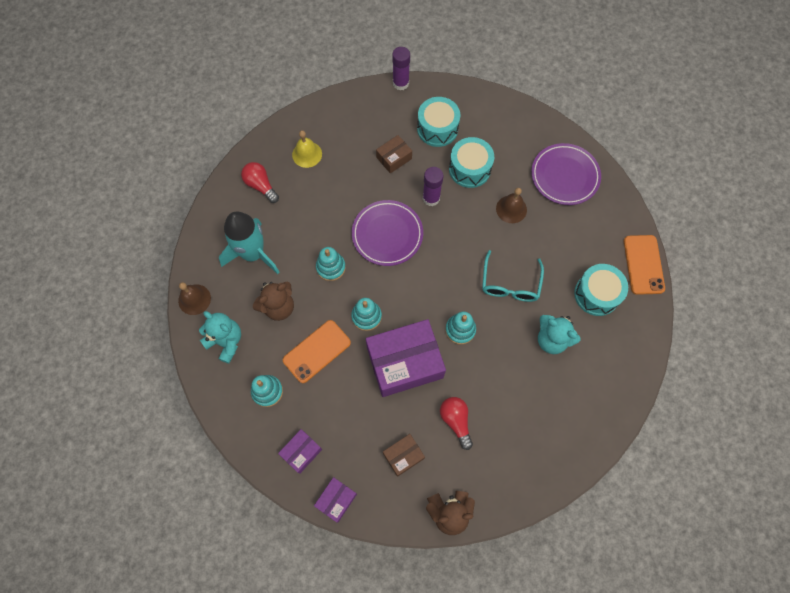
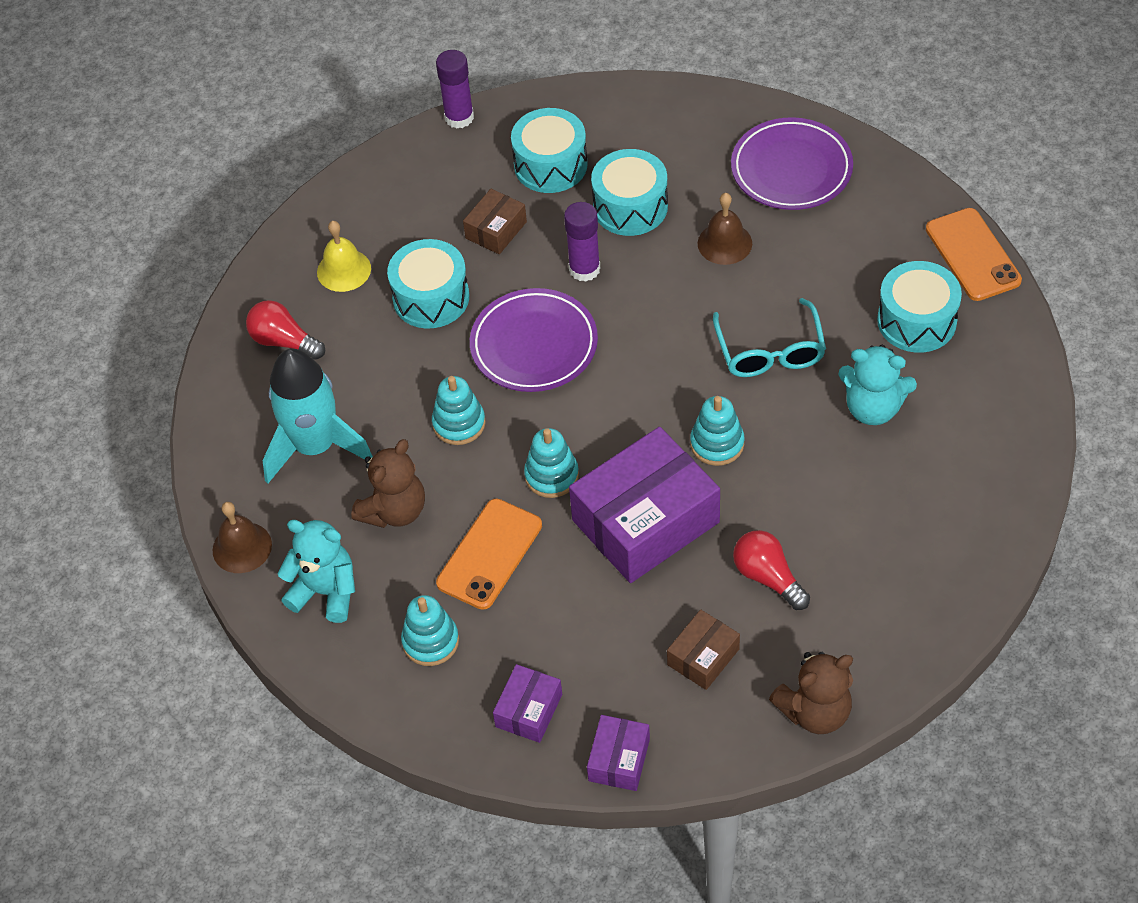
camera: 15 degrees left, 15 degrees down
none -> turquoise drum [387,239,469,328]

